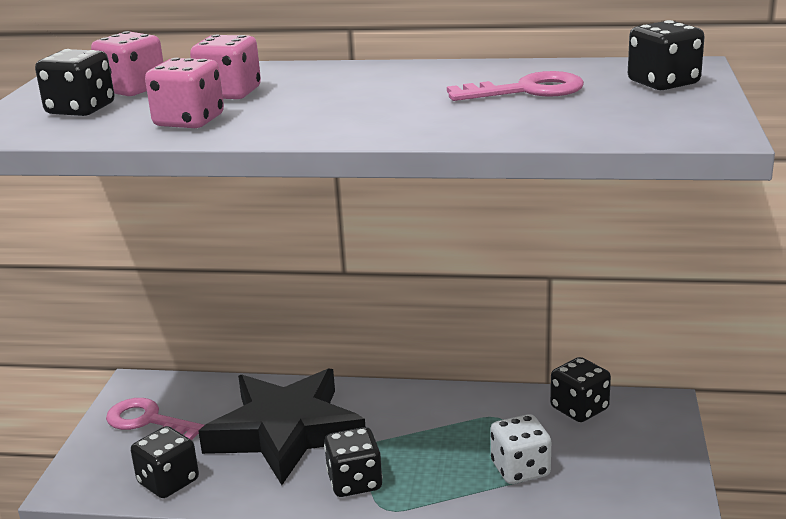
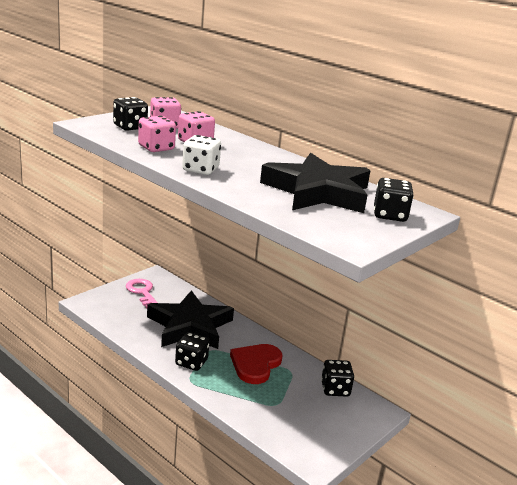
camera: 30 degrees right, 0 degrees up
black dice [131,426,199,498] -> none
pink key [447,71,584,101] -> black star [260,153,370,213]
white dice [490,414,551,484] -> white dice moved to [182,135,221,175]
none -> red heart [230,344,283,384]

